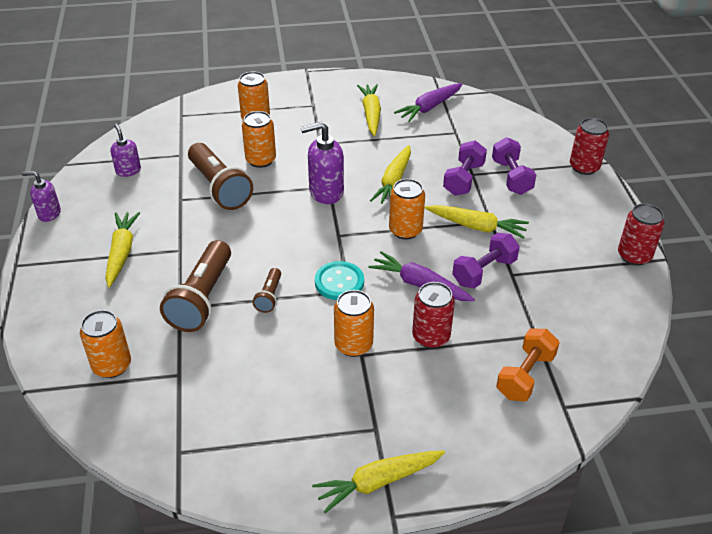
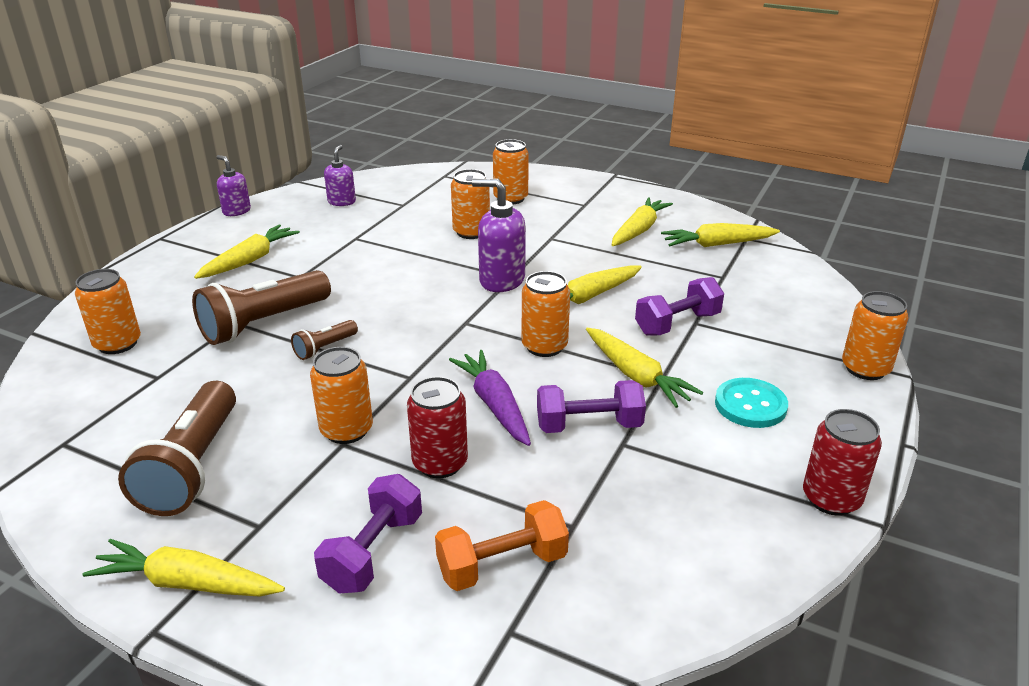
camera: 35 degrees right, 10 degrees down
brown flashlight [188,143,253,210] -> brown flashlight moved to [118,381,236,516]
turquoise button [315,261,364,300] -> turquoise button moved to [715,378,788,428]
purple carrot [394,83,462,122] -> yellow carrot [661,223,780,247]
purple dumbbell [492,137,536,195] -> purple dumbbell moved to [314,474,422,594]
red can [570,118,609,175] -> orange can [842,291,908,380]

